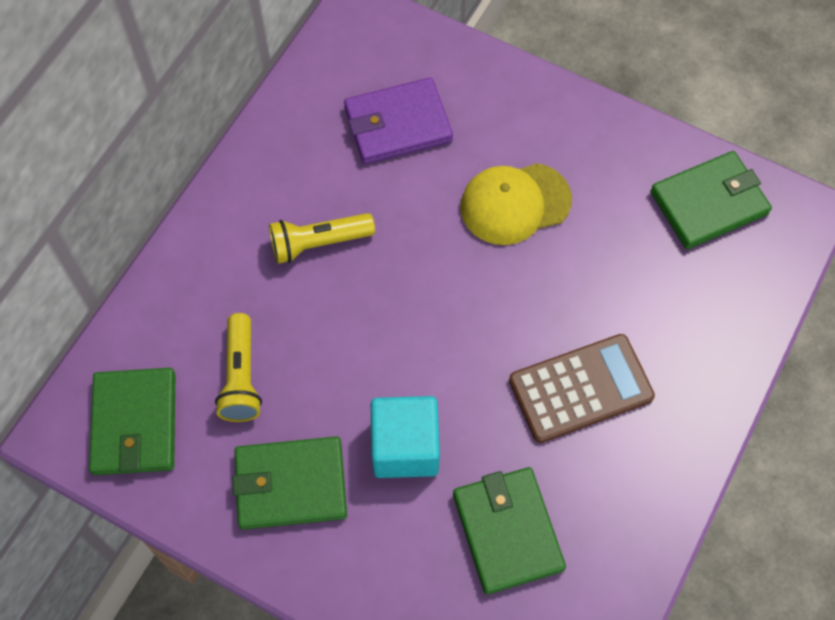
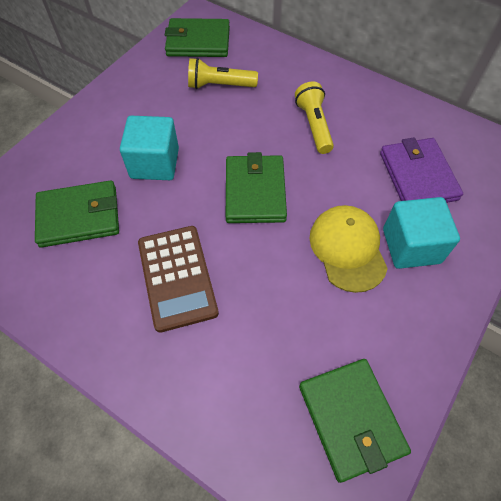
camera: 95 degrees right, 5 degrees down
green wallet [232,436,347,530] -> green wallet moved to [226,152,287,223]
none -> turquoise cube [383,197,460,269]

